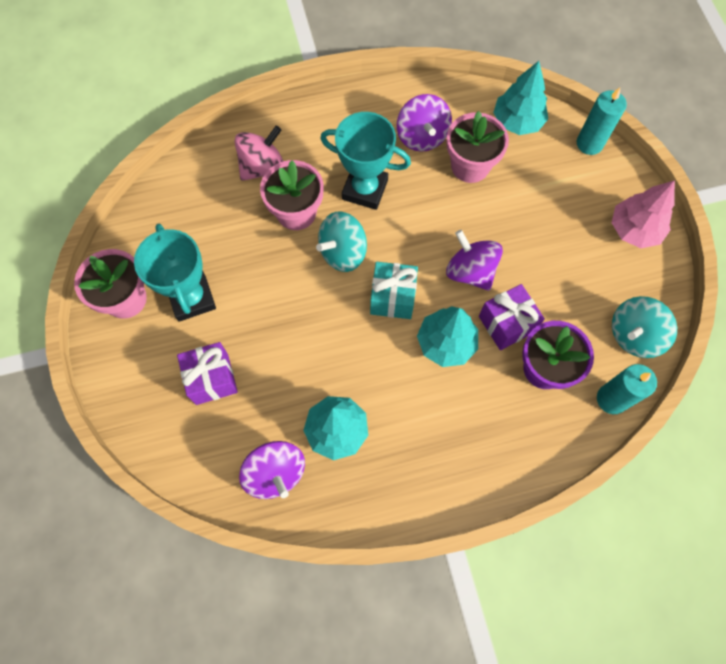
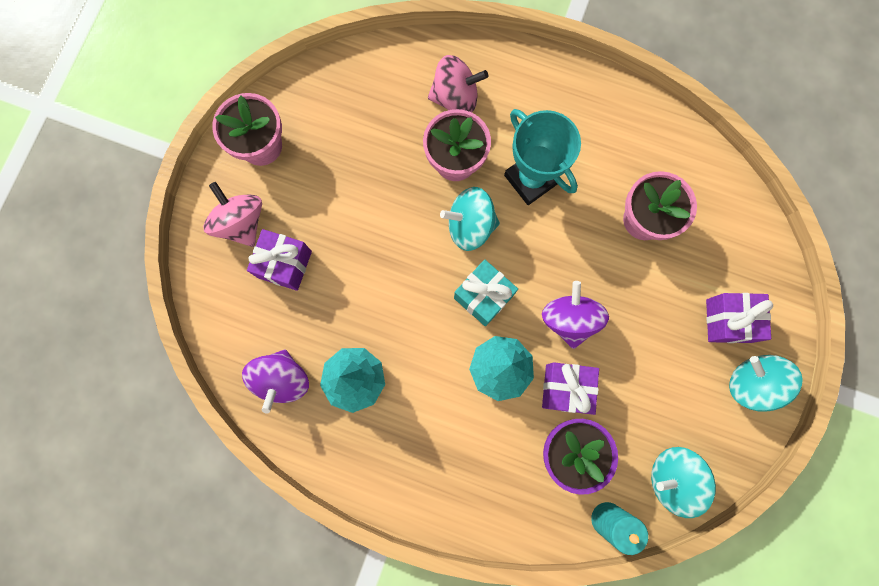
camera: 35 degrees right, 10 degrees up
turquoise trophy [134,224,216,322] -> none
purple spinning top [397,94,452,152] -> none
turquoise tree [493,61,548,135] -> none
turquoise candle [577,88,627,155] -> none
pink tree [612,180,675,248] -> turquoise spinning top [729,355,803,412]
none -> pink spinning top [203,182,262,247]
none -> purple gift [706,293,773,343]

